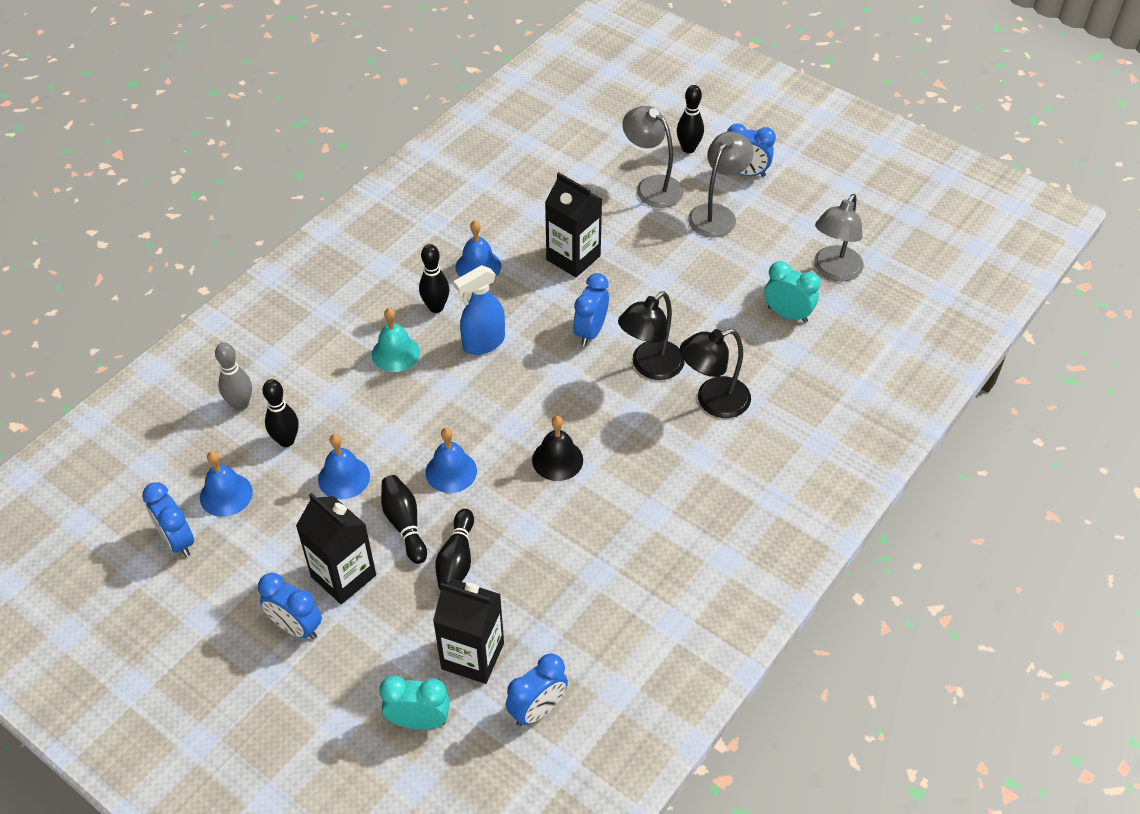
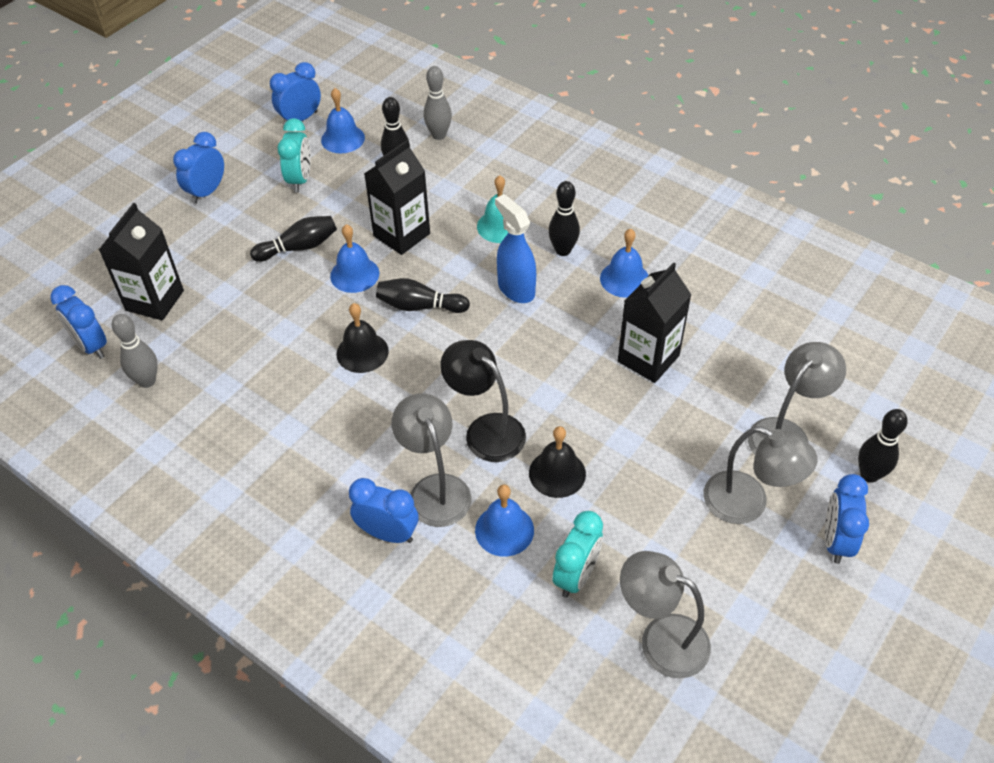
camera: 90 degrees right, 0 degrees up
black carton [296,493,376,604] -> black carton moved to [364,140,430,255]
blue bell [318,434,370,499] -> blue bell moved to [475,484,534,557]
turquoise clock [379,675,450,730] -> turquoise clock moved to [277,118,311,192]
black bowling pin [435,509,474,590] -> black bowling pin moved to [376,278,470,313]
blue clock [573,273,609,346] -> blue clock moved to [349,478,418,543]
black lamp [680,329,751,418] -> grey lamp [391,393,471,527]
none -> grey bowling pin [112,314,158,388]
none -> black bell [529,426,586,498]

